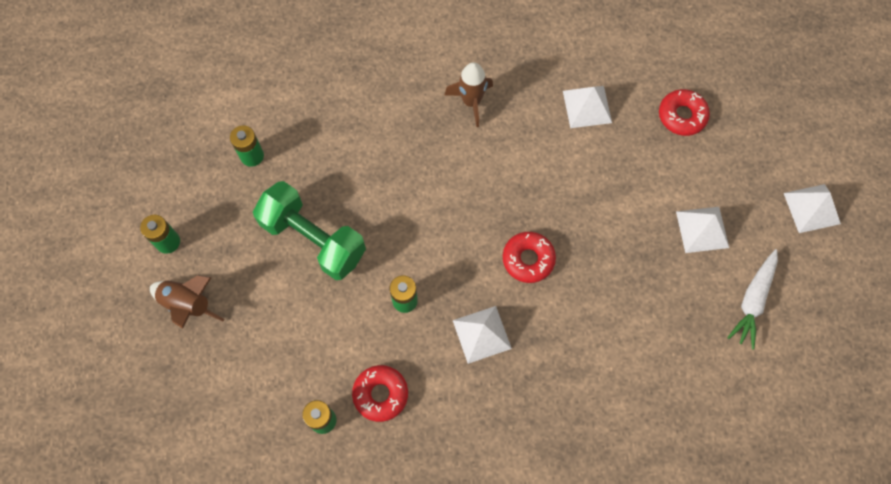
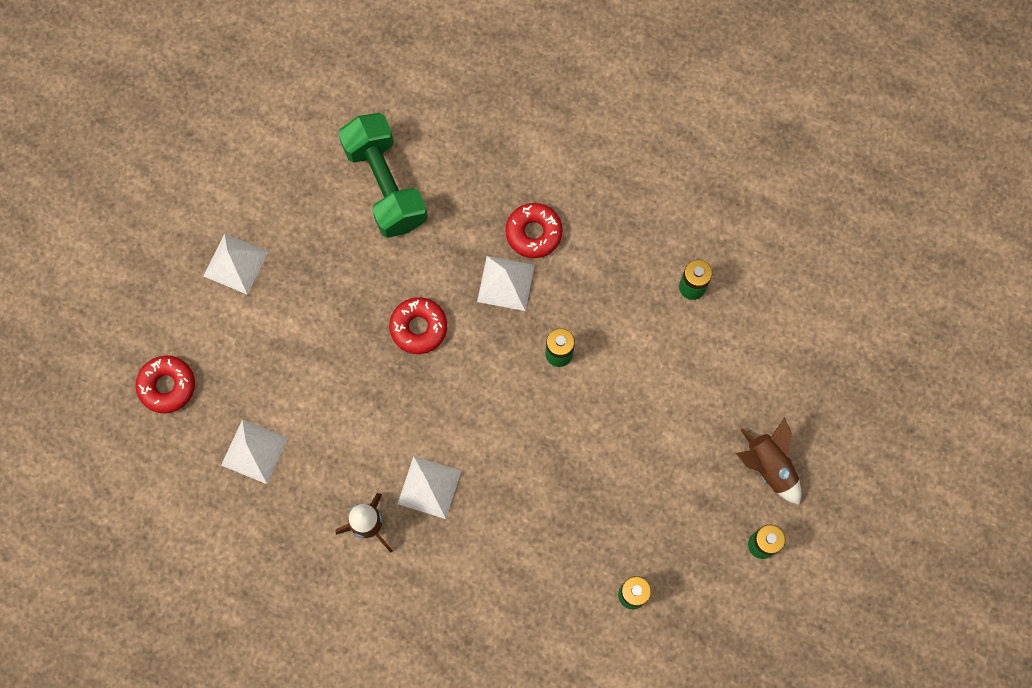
camera: 150 degrees left, 5 degrees up
green dumbbell [253,181,366,280] -> green dumbbell moved to [338,113,428,238]
red donut [352,365,408,422] -> red donut moved to [505,203,563,258]
white carrot [727,249,778,350] -> none
white pyramid [784,184,841,233] -> white pyramid moved to [398,456,461,519]

